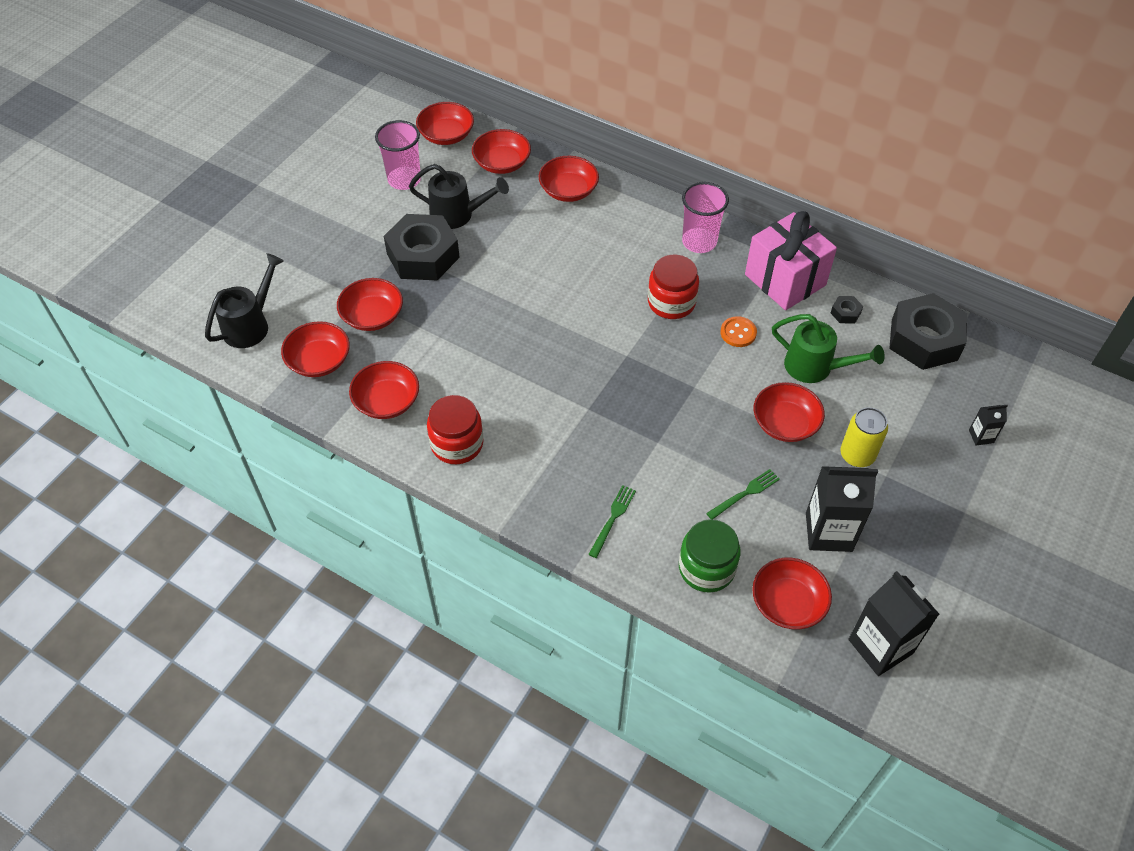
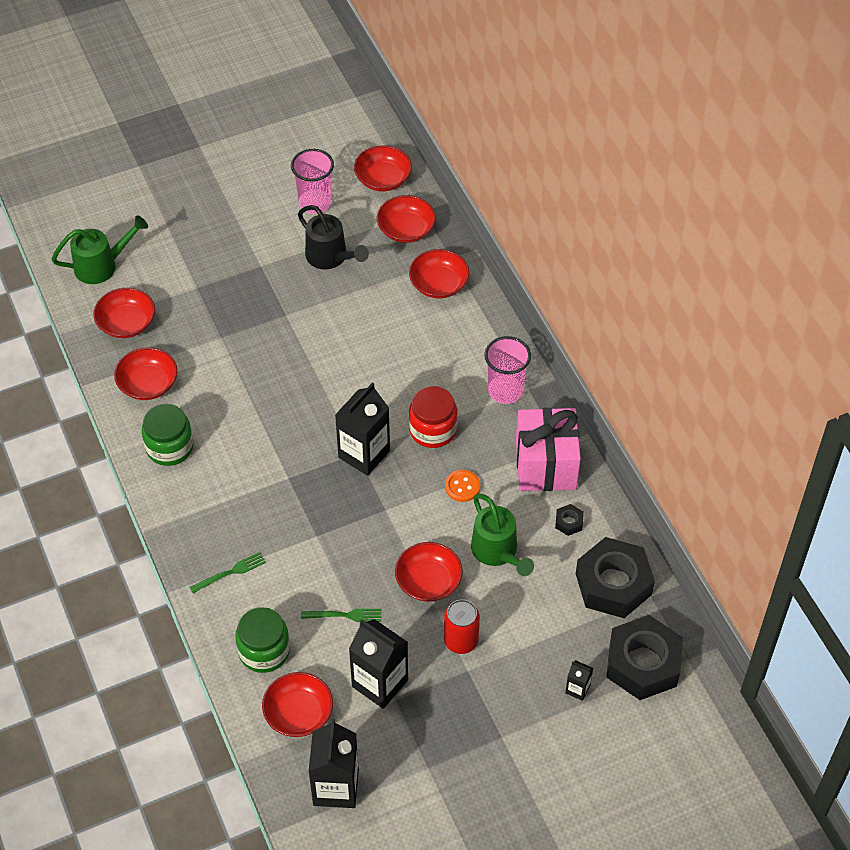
camera: 35 degrees right, 0 degrees up
black watering can [205,253,284,348] -> green watering can [52,215,148,284]
red bowl [337,278,403,331] -> none
black nut [384,214,460,280] -> black nut moved to [606,615,683,700]
red jar [427,395,483,464] -> green jar [142,404,194,466]
yellow can [840,407,888,467] -> red can [444,599,480,654]
none -> black carton [335,382,390,476]

